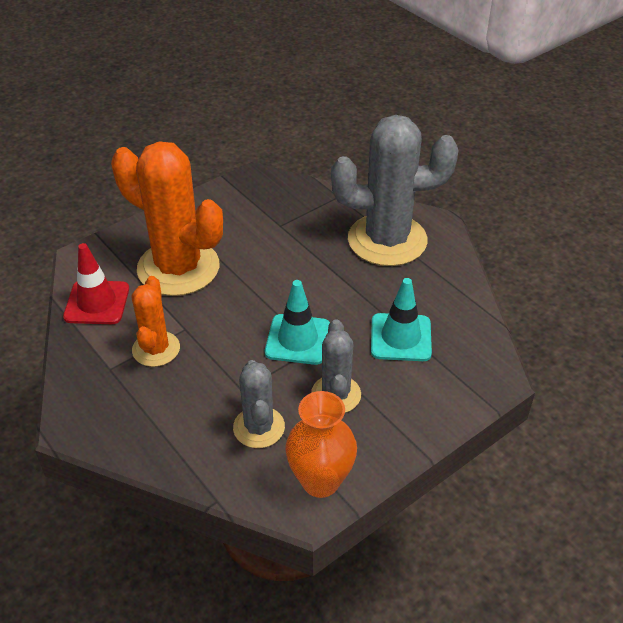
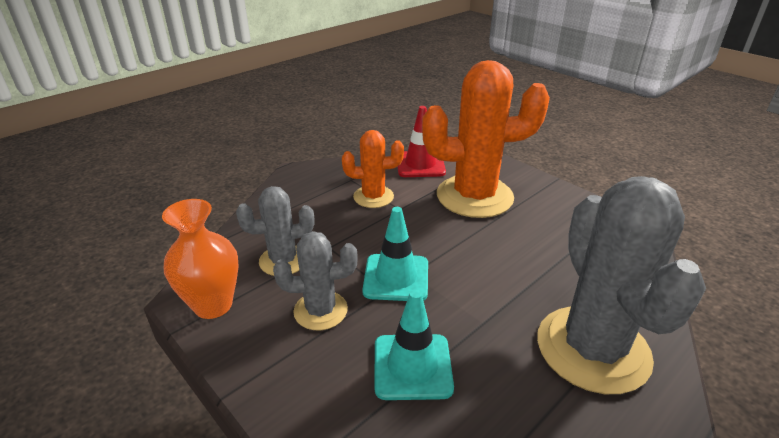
camera: 85 degrees right, 10 degrees down
orange cactus [111,141,223,296] -> orange cactus turned 60 degrees clockwise [422,60,550,218]

